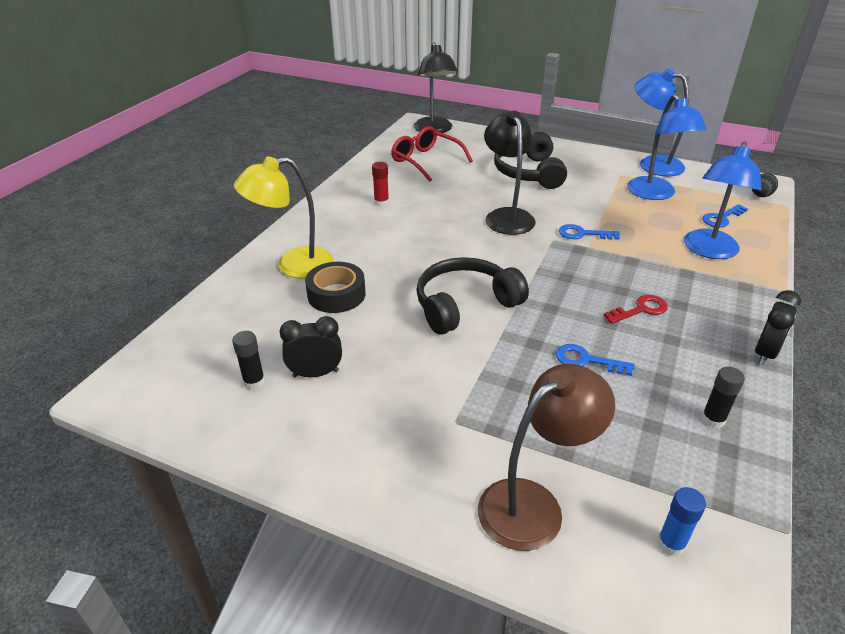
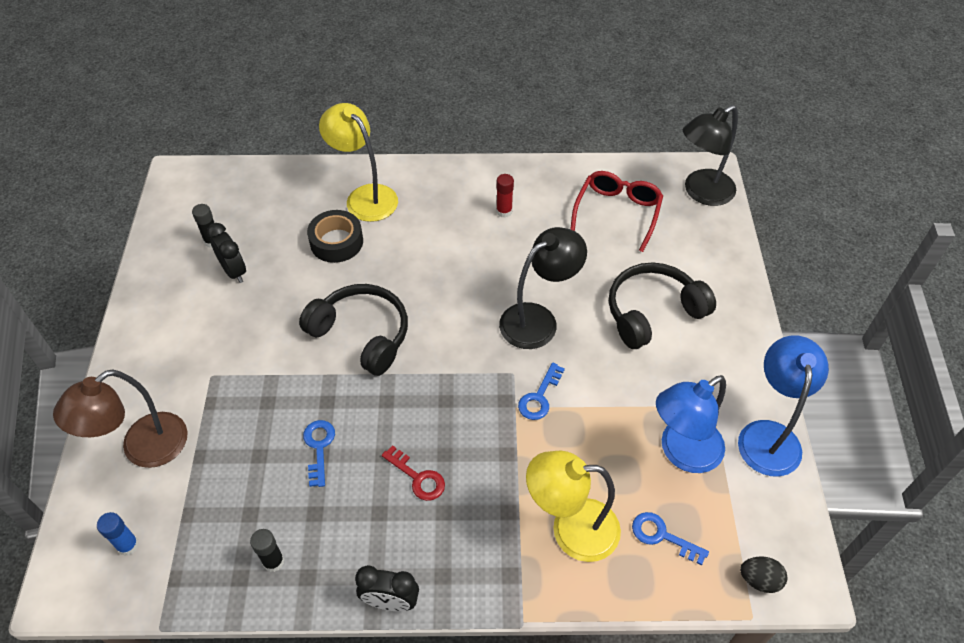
camera: 65 degrees right, 15 degrees up
brown lamp [478,364,615,551] -> brown lamp turned 105 degrees clockwise [53,370,188,468]
blue key [559,224,620,240] -> blue key turned 135 degrees counterclockwise [518,363,565,420]
blue lamp [684,142,761,259] -> yellow lamp [526,451,621,562]

